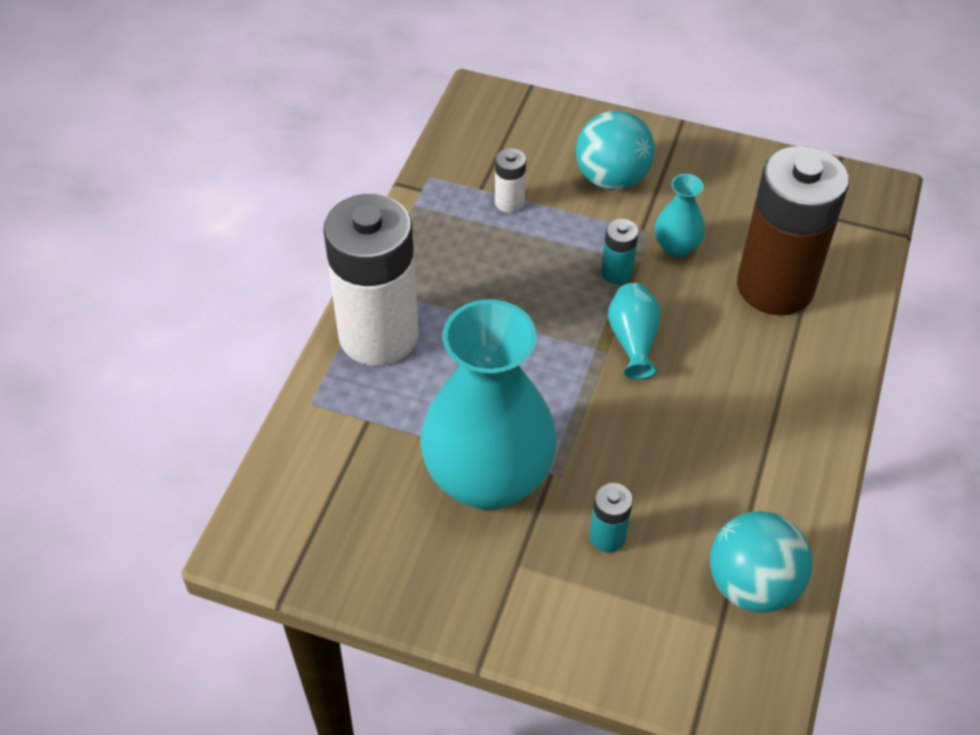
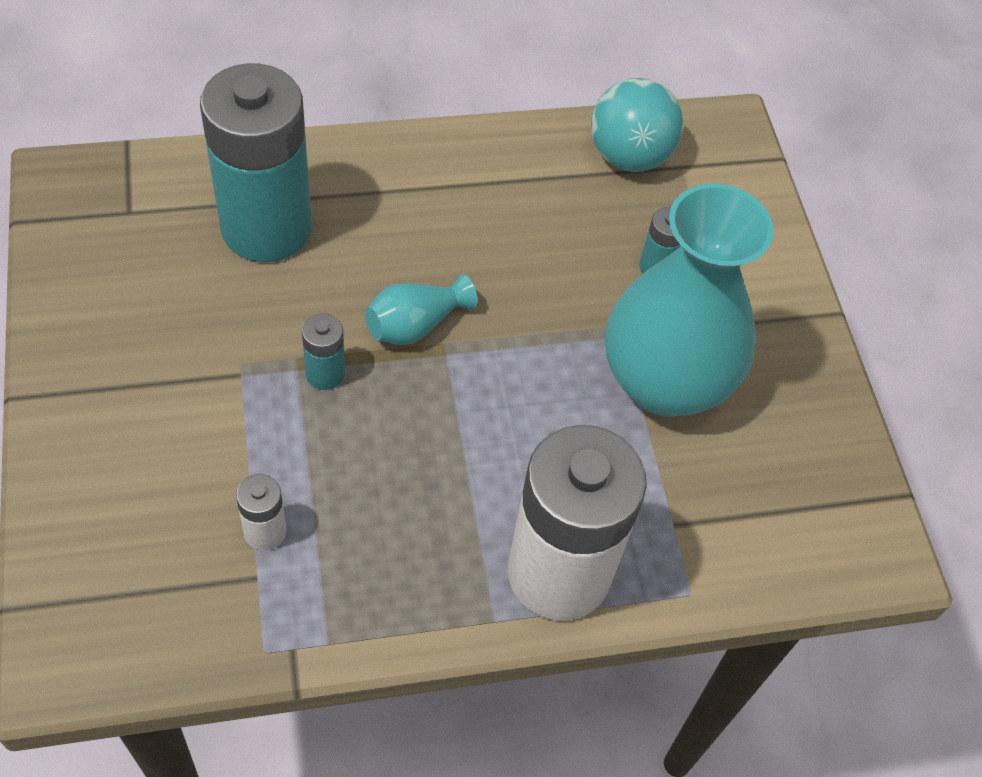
camera: 125 degrees left, 5 degrees up
turquoise ball [576,111,655,190] -> none
turquoise vase [655,174,705,257] -> none
brown battery [737,146,849,315] -> turquoise battery [200,63,311,262]

